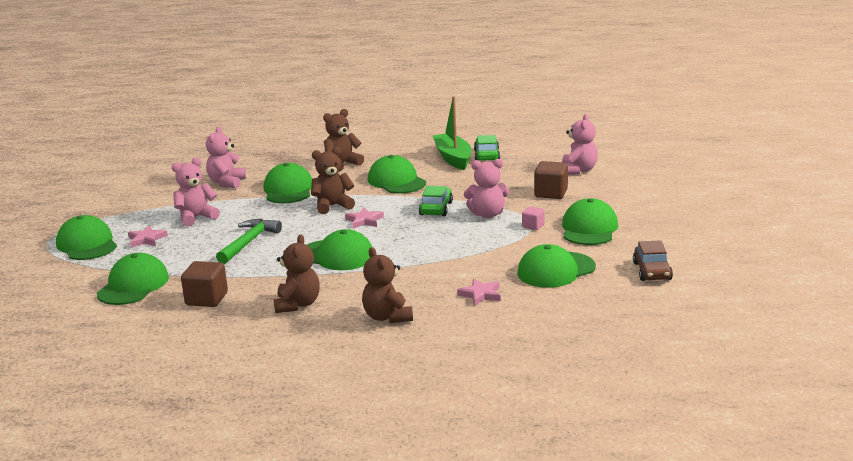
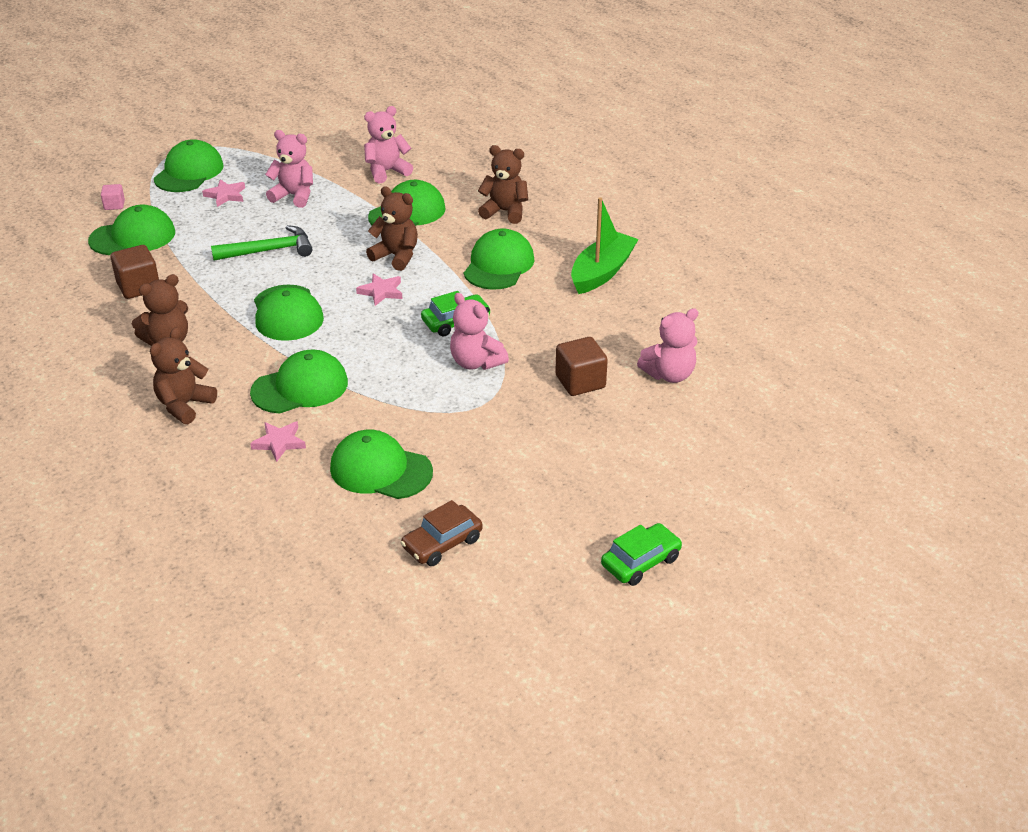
camera: 50 degrees right, 15 degrees up
green car [474,135,500,161] -> green car moved to [601,523,682,586]
pink cube [522,206,545,230] -> pink cube moved to [101,184,125,210]
green cap [562,198,618,245] -> green cap moved to [250,349,348,413]

